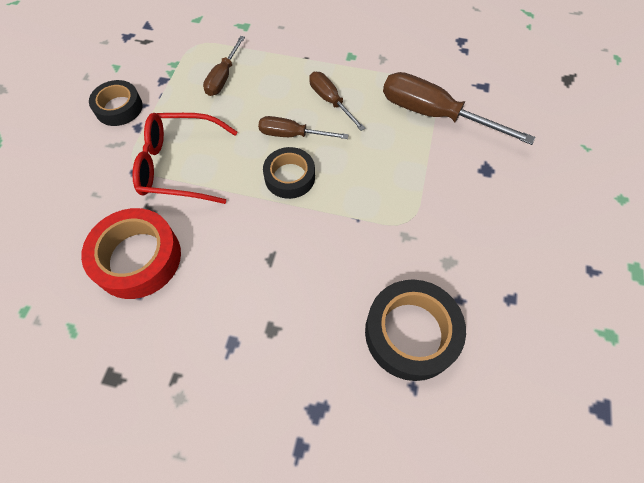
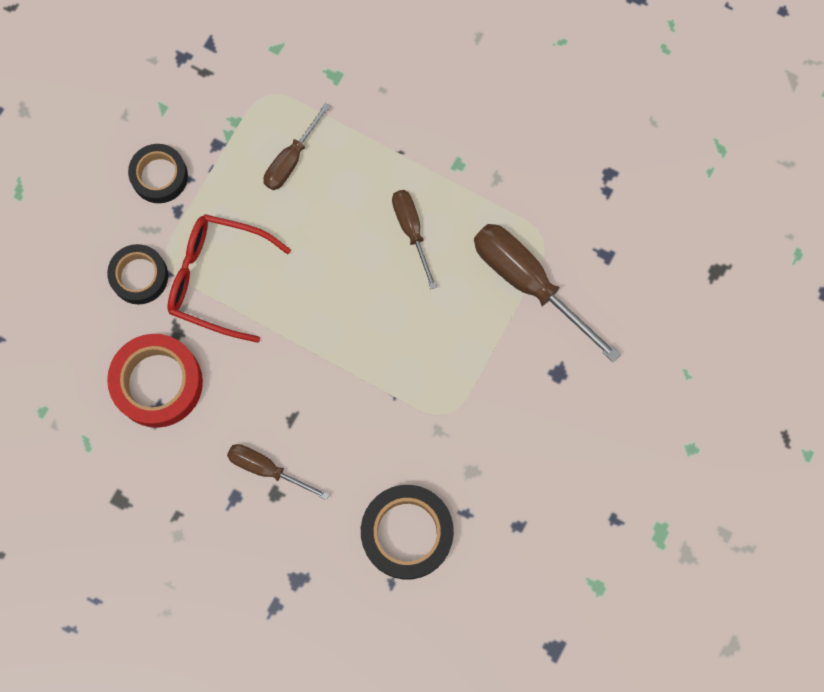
camera: 15 degrees right, 15 degrees up
brown screwdriver [258,116,348,139] -> brown screwdriver moved to [227,444,329,500]
black tape [263,147,315,199] -> black tape moved to [107,244,168,304]

